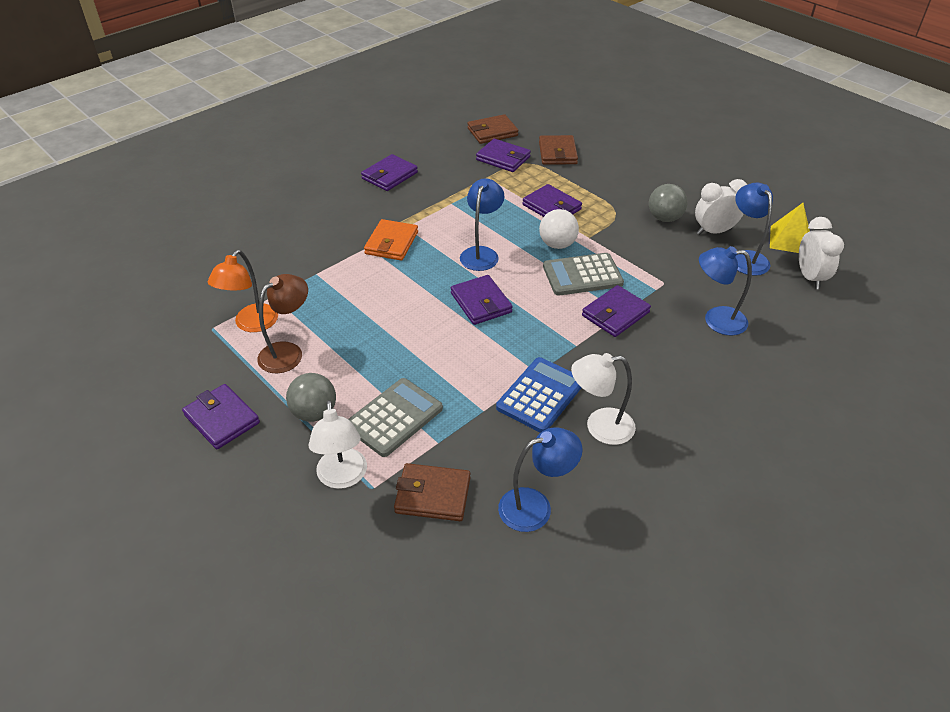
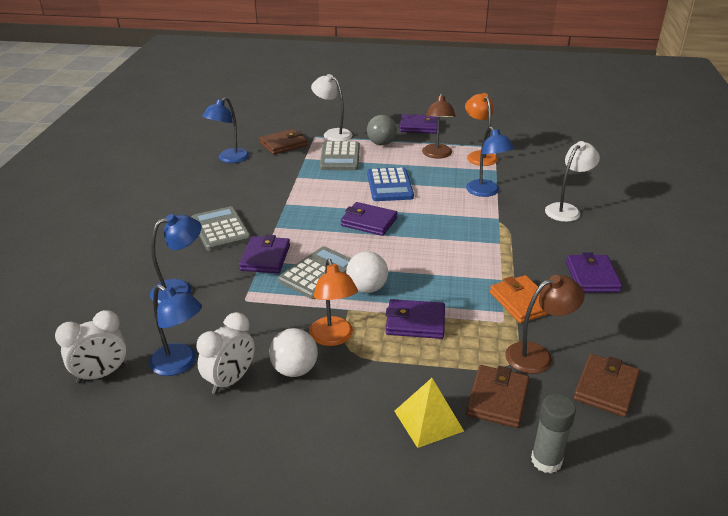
camera: 140 degrees right, 10 degrees down
orange wallet [364,219,418,261] -> orange wallet moved to [490,275,548,323]
blue lamp [460,178,504,271] -> blue lamp moved to [466,126,514,197]
purple wallet [476,139,531,172] -> brown lamp [505,275,585,374]
blue calculator [496,357,582,433] -> blue calculator moved to [367,167,414,201]
brown wallet [539,135,578,165] -> brown wallet turned 60 degrees clockwise [466,365,529,428]
white lamp [571,353,636,445] -> white lamp moved to [545,141,600,222]
grey ball [649,184,688,222] -> white ball [269,328,318,377]
yellow pyramid [770,203,810,253] -> yellow pyramid moved to [394,378,464,448]
white clock [799,217,844,289] -> white clock turned 75 degrees counterclockwise [55,310,127,383]
none -> grey calculator [192,206,251,251]
none -> orange lamp [309,259,358,346]
none -> grey glue stick [531,394,576,473]

